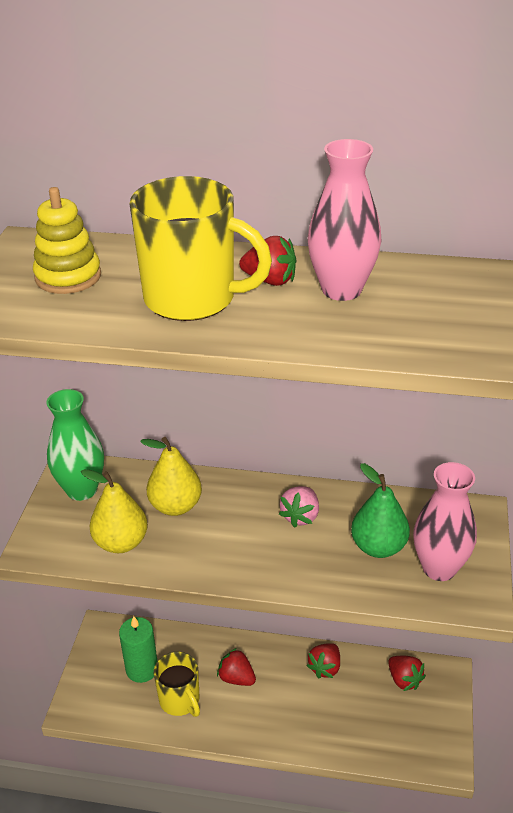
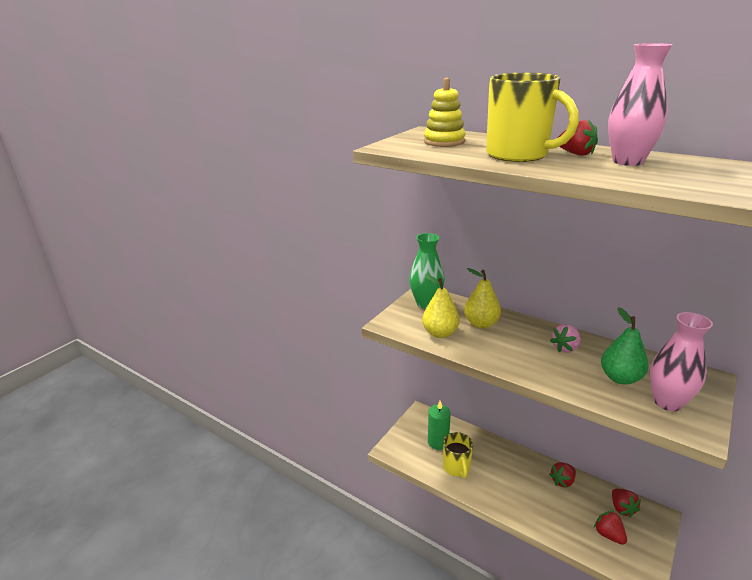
camera: 25 degrees right, 10 degrees down
red strawberry [217,648,256,686] -> red strawberry moved to [594,511,627,545]

